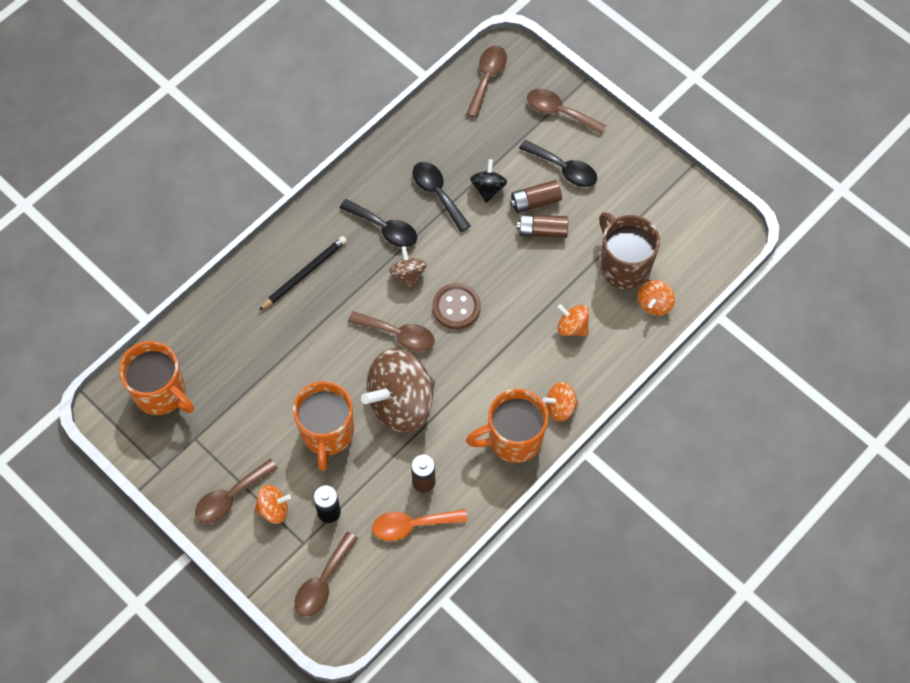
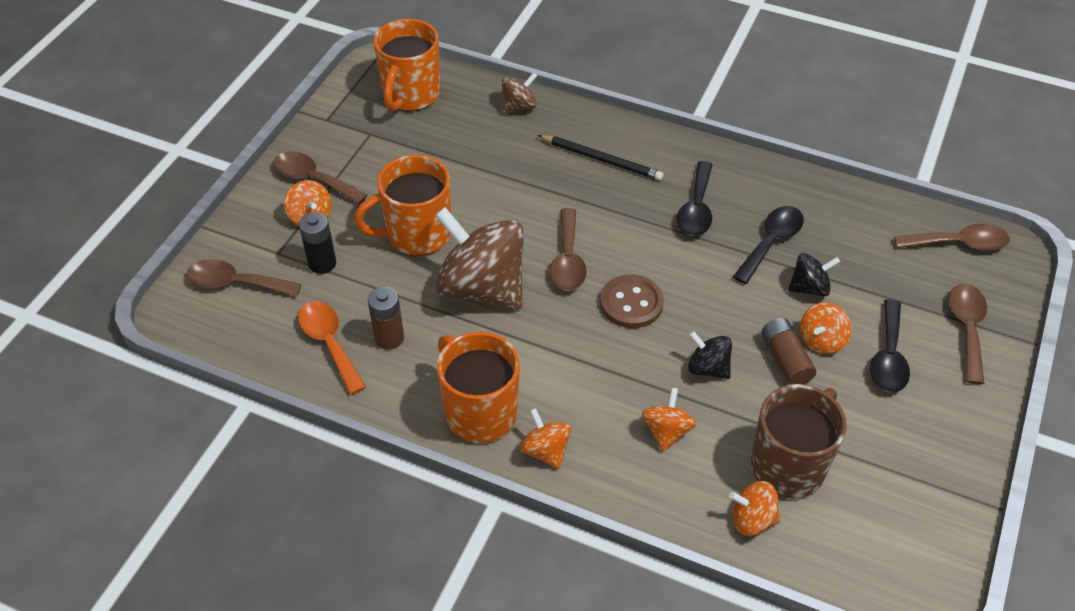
camera: 70 degrees right, 15 degrees down
brown spinning top [389,246,427,290] -> brown spinning top moved to [502,72,537,113]
brown battery [510,180,562,213] -> orange spinning top [800,302,852,354]
none -> black spinning top [688,331,732,379]

